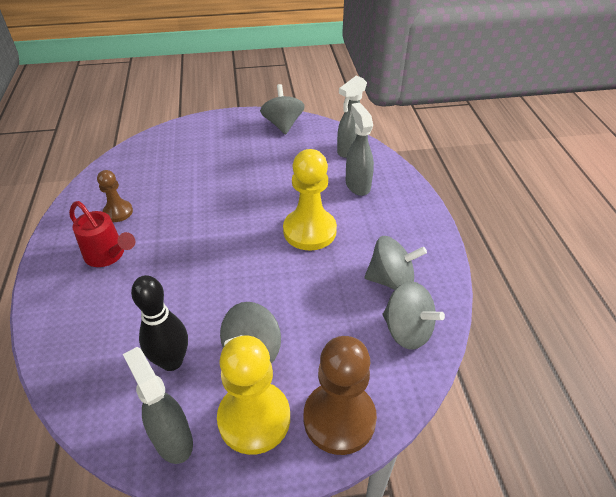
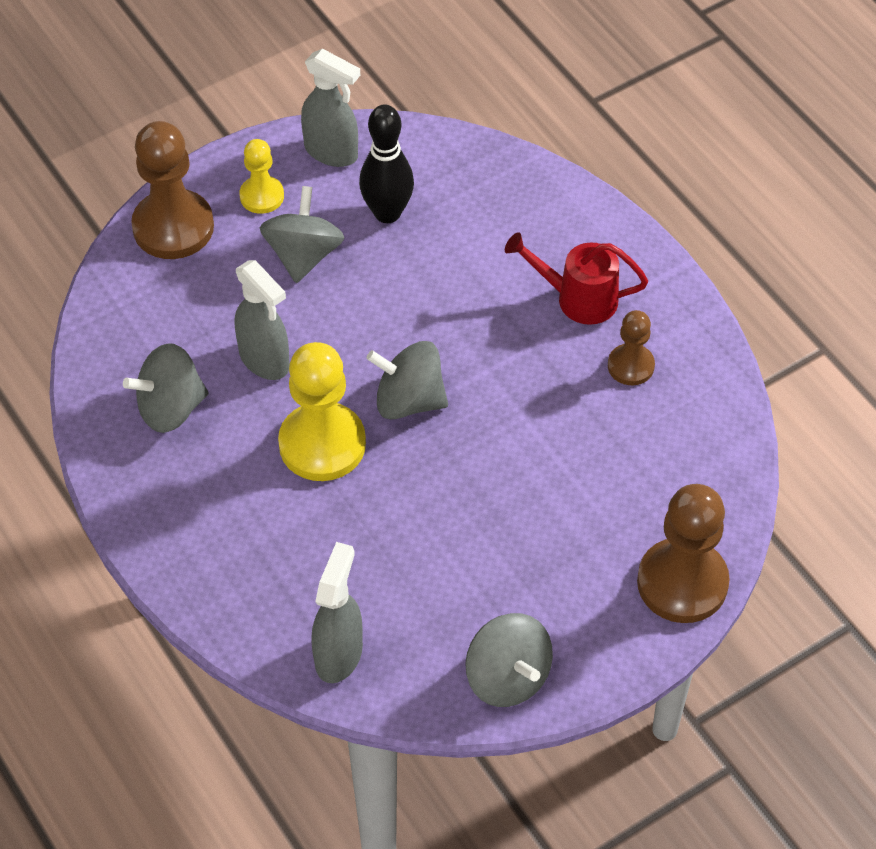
camera: 155 degrees right, 10 degrees up
yellow pawn [217,336,290,455] -> yellow pawn [239,139,284,214], size x0.55
grey spray bottle [345,103,374,196] -> grey spray bottle moved to [235,260,290,380]
grey spinning top [383,281,445,350] -> grey spinning top moved to [366,341,448,419]
none -> brown pawn [637,484,730,623]

